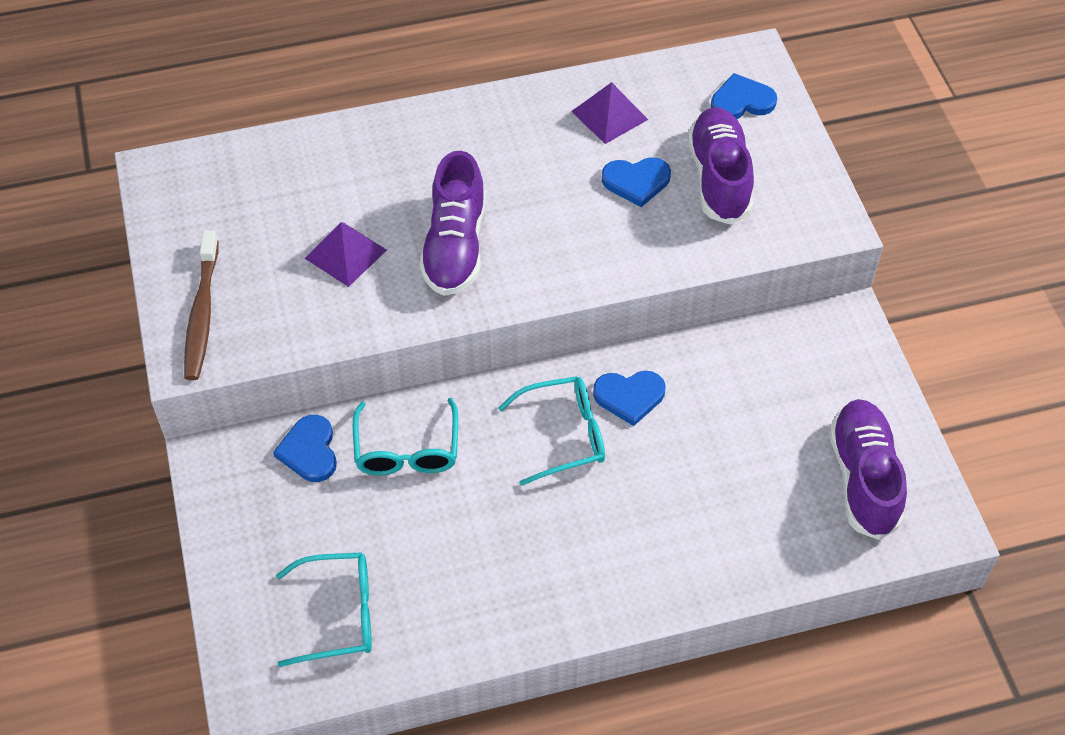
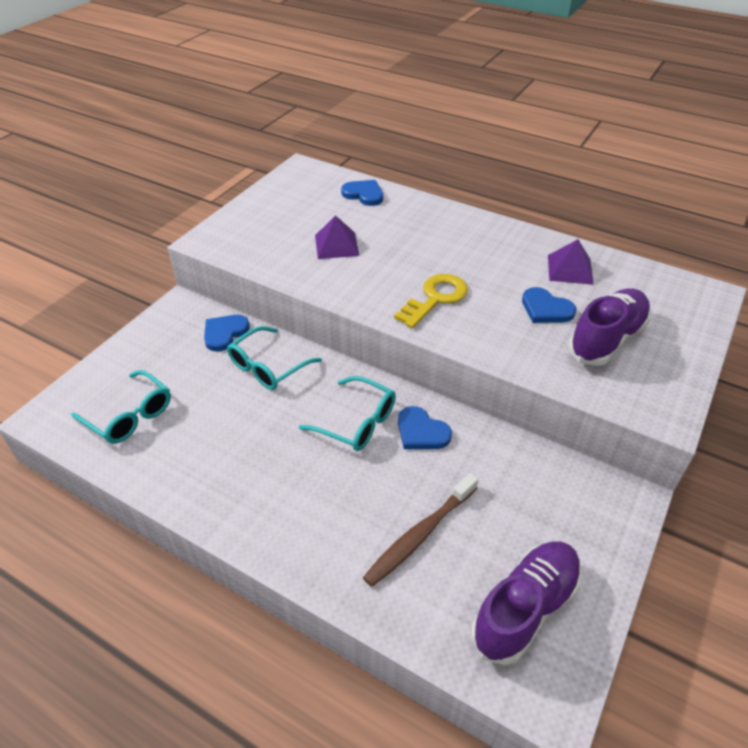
camera: 45 degrees right, 10 degrees down
brown toothbrush [184,230,219,380] -> brown toothbrush moved to [363,473,478,587]
purple shoe [420,151,485,296] -> none
blue heart [711,73,777,119] -> blue heart moved to [341,180,383,206]
none -> yellow key [394,274,468,328]

